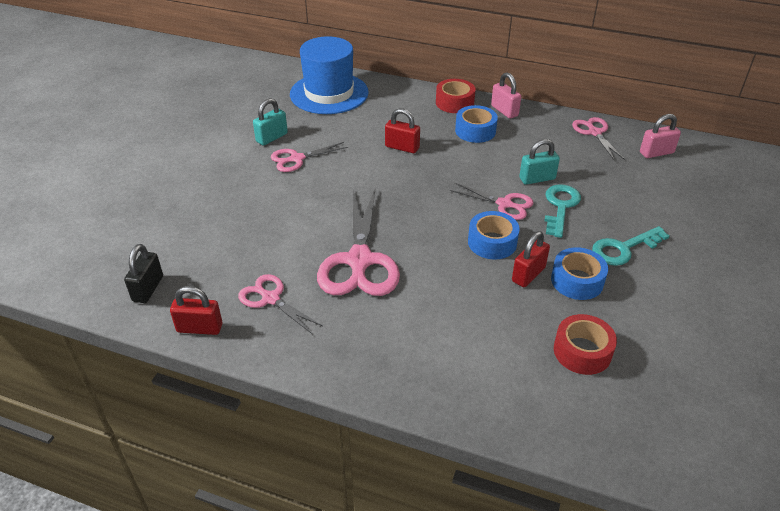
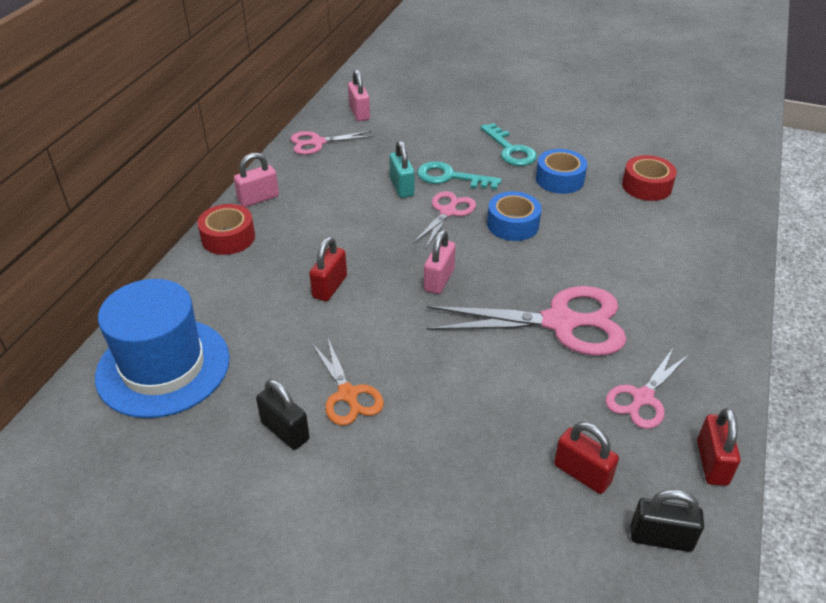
camera: 90 degrees left, 0 degrees up
turquoise padlock [253,98,288,146] -> black padlock [256,379,310,450]
pink scissors [271,142,348,172] -> orange scissors [312,339,384,426]
blue tape [455,105,498,143] -> none
red padlock [512,231,550,287] -> red padlock moved to [554,422,619,494]
none -> pink padlock [424,230,456,294]

